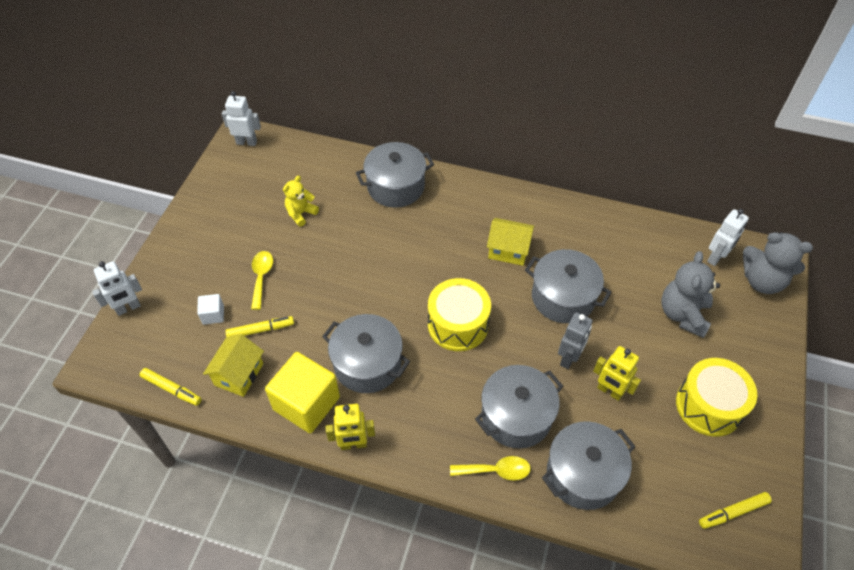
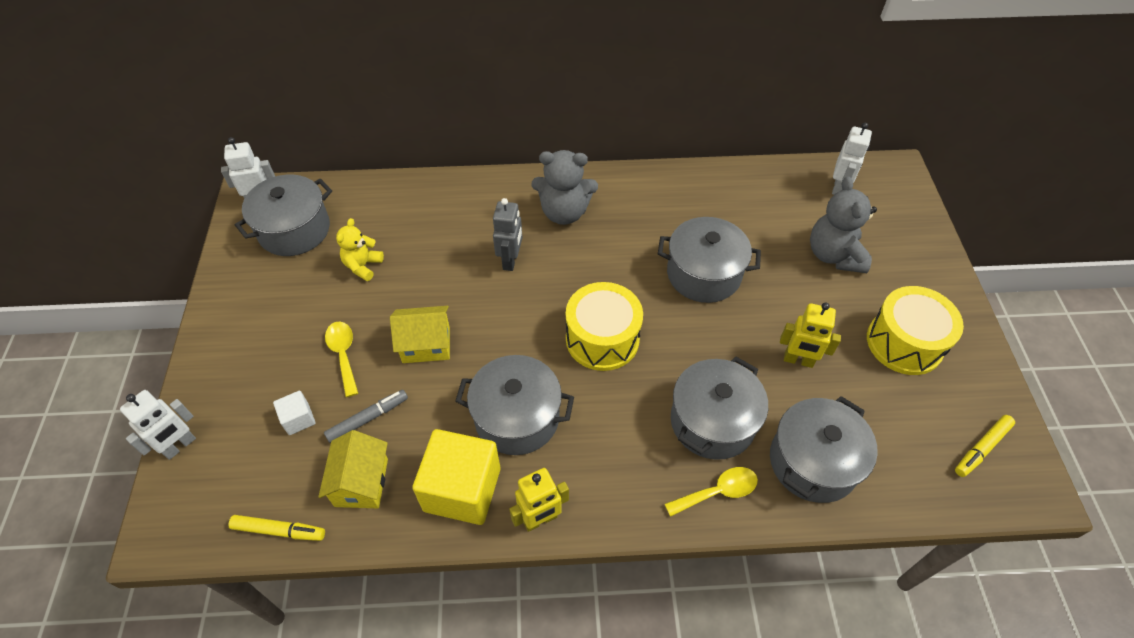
camera: 20 degrees left, 0 degrees up
yellow marker [225,316,294,337] -> grey marker [324,390,408,443]
grey pot [356,142,434,208] -> grey pot moved to [235,175,332,256]
yellow house [487,218,534,266] -> yellow house moved to [390,306,450,363]
grey robot [558,312,593,369] -> grey robot moved to [493,198,523,271]
grey teddy bear [743,232,813,294] -> grey teddy bear moved to [532,150,598,225]

